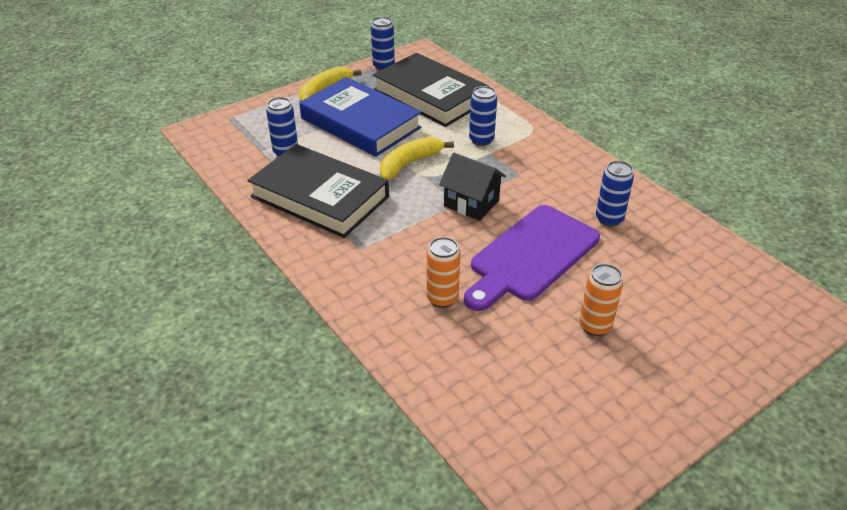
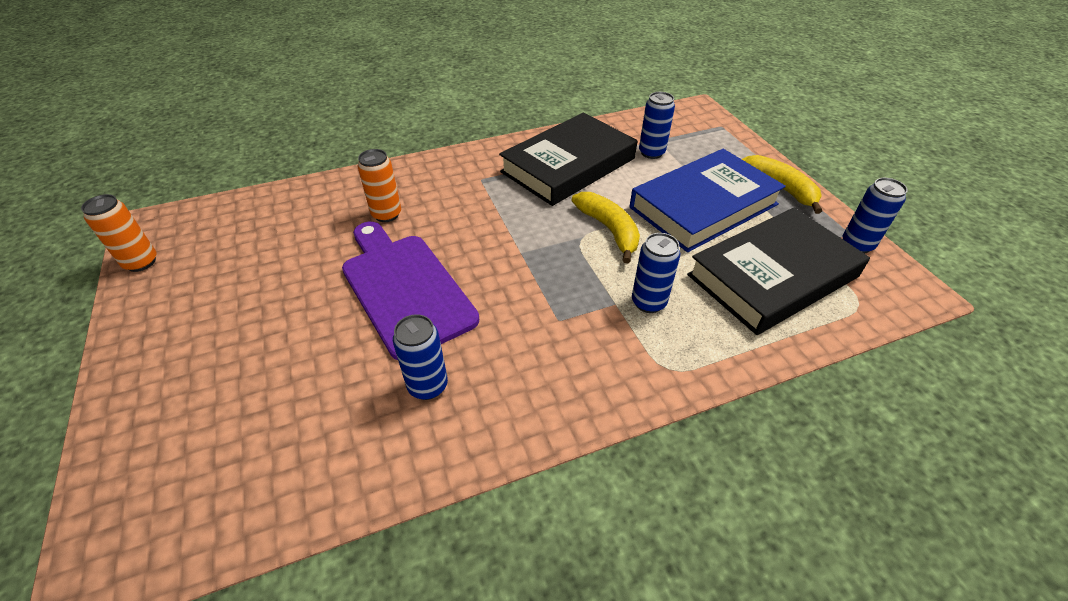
camera: 105 degrees right, 5 degrees up
black house [439,153,506,221] -> none
orange can [579,264,623,336] -> orange can moved to [81,194,157,272]

